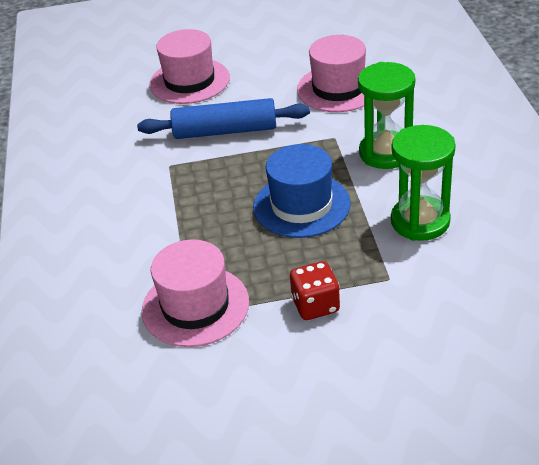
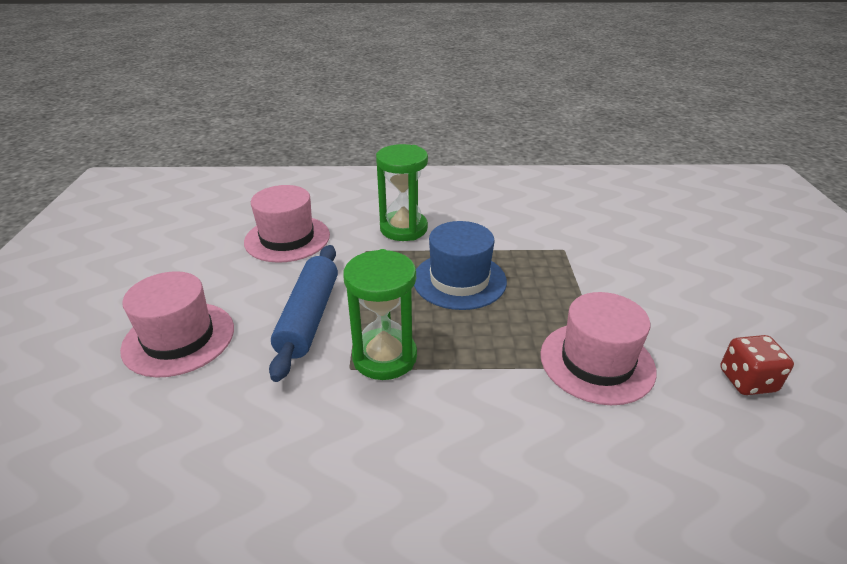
camera: 85 degrees left, 5 degrees down
red dice [290,261,340,320] -> red dice moved to [720,335,794,395]
green hourglass [391,125,456,241] -> green hourglass moved to [343,249,417,380]

